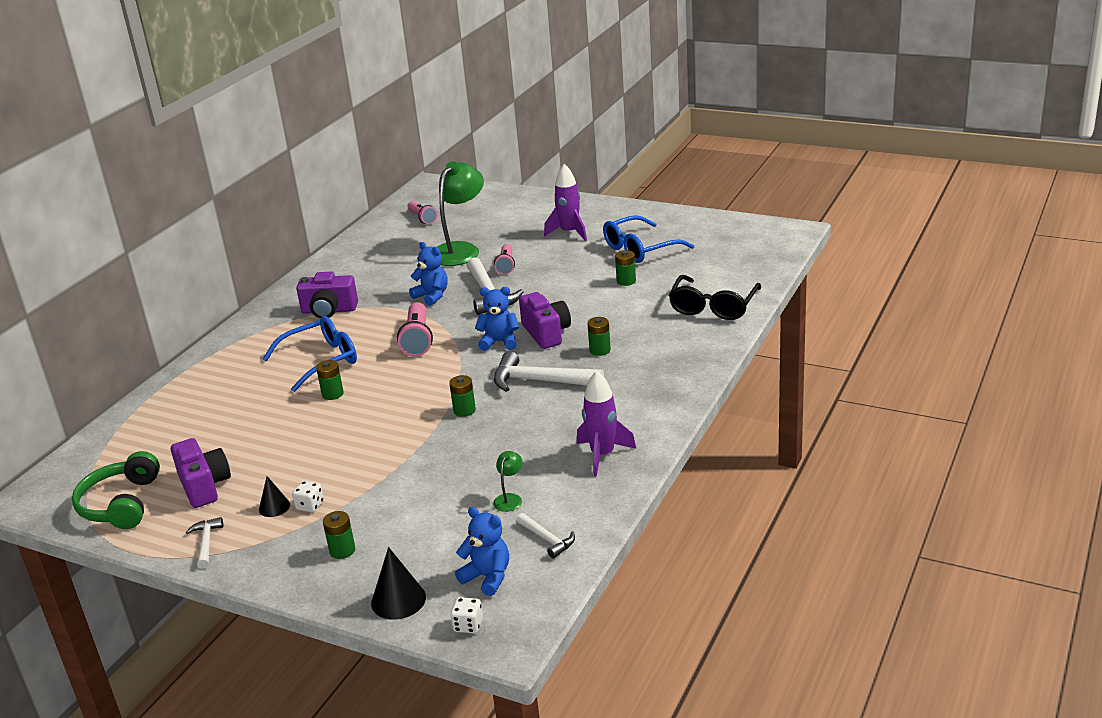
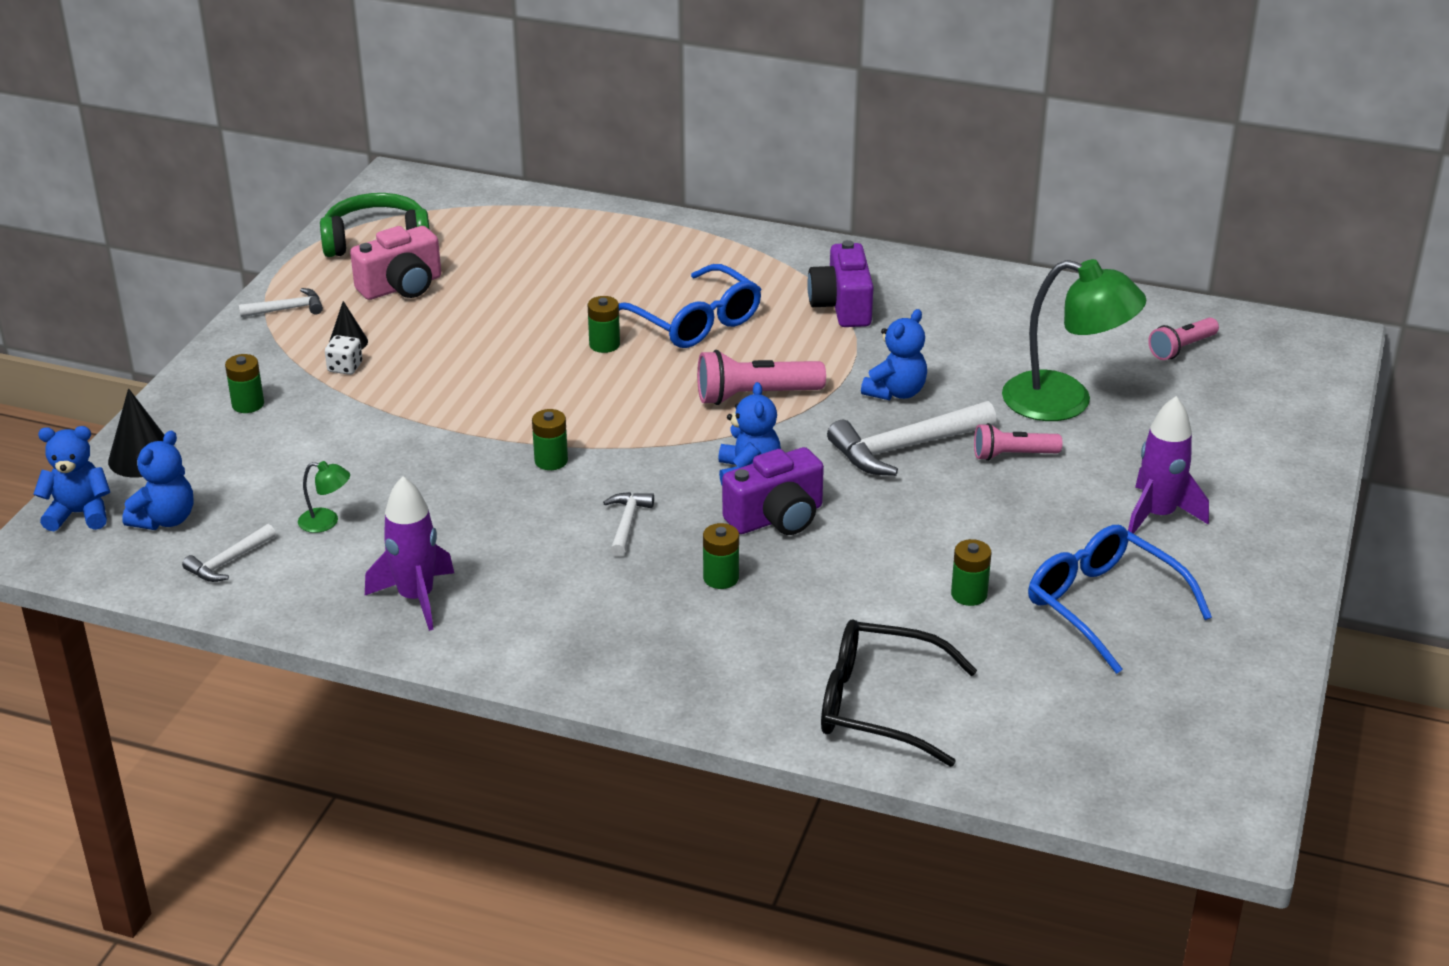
camera: 80 degrees right, 5 degrees up
purple camera [171,438,231,508] -> pink camera [350,226,441,300]
white dice [450,597,483,633] -> blue teddy bear [33,426,110,531]
white hammer [494,351,604,392] -> white hammer [603,492,654,557], size x0.53

